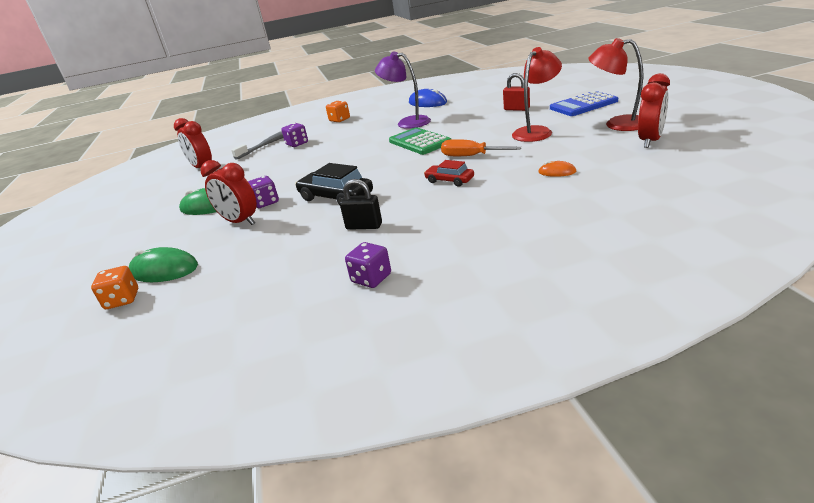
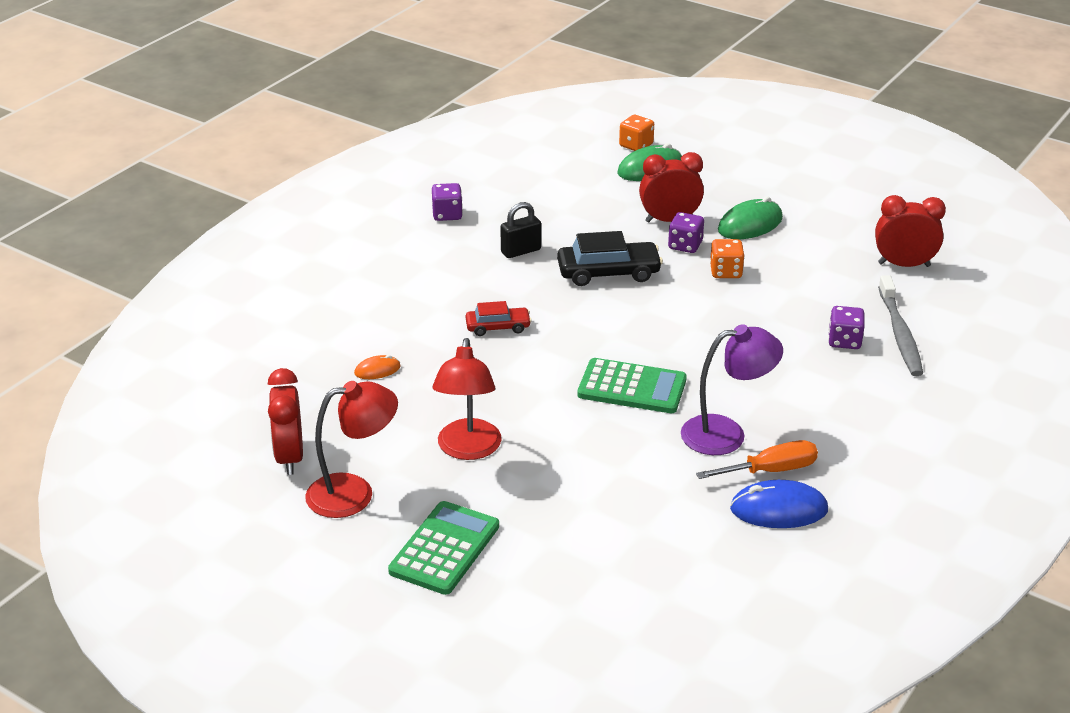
camera: 135 degrees right, 5 degrees up
orange dice [326,101,350,122] -> orange dice moved to [710,239,745,278]
orange screwdriver [441,139,522,156] -> orange screwdriver moved to [696,440,818,479]
red padlock [503,73,530,111] -> none
blue calculator [550,91,618,116] -> green calculator [388,501,499,595]

